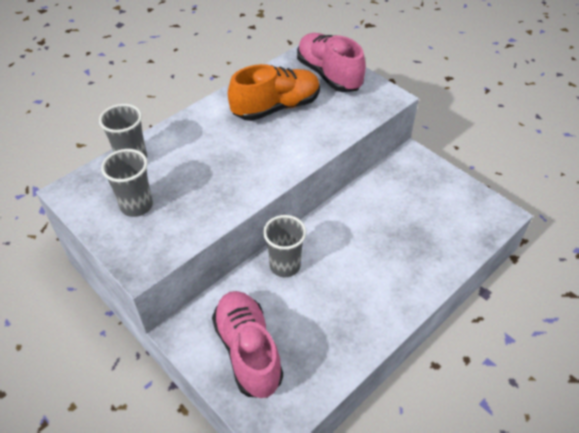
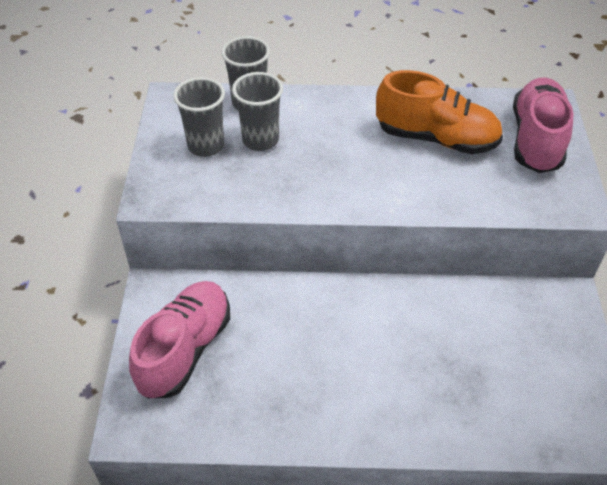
camera: 45 degrees right, 0 degrees up
grey cup [263,215,307,277] -> grey cup moved to [232,72,283,151]

